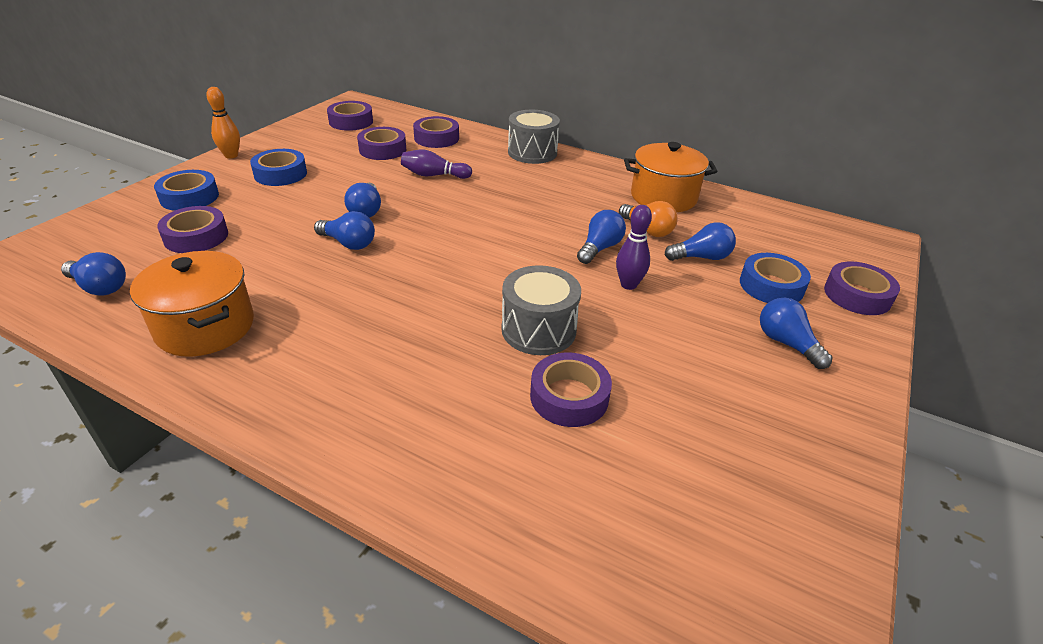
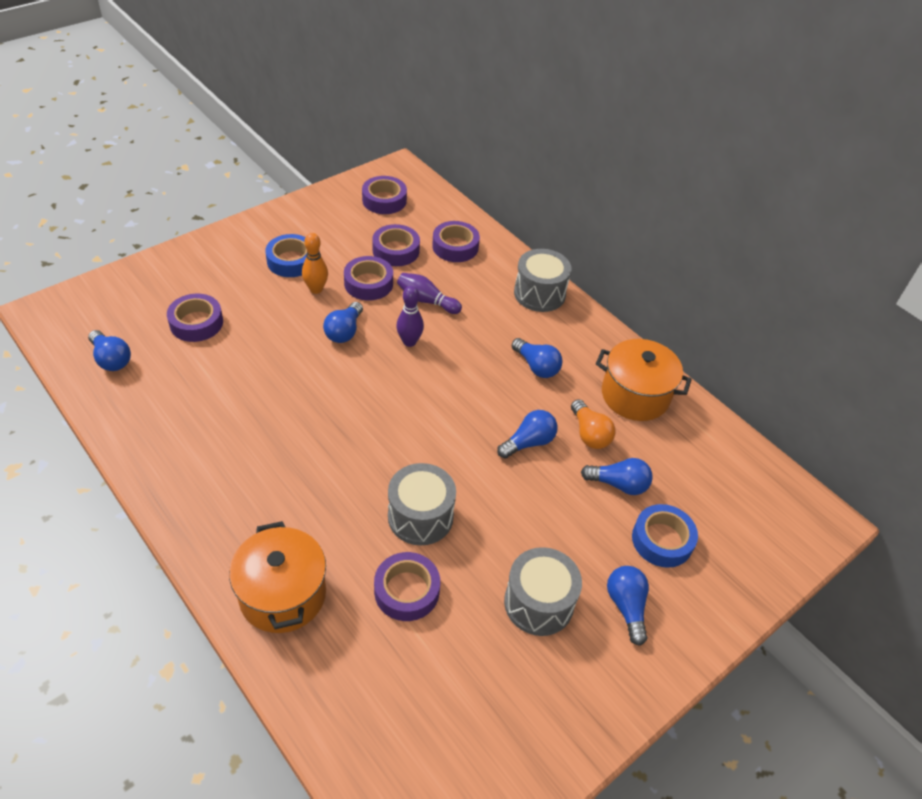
camera: 20 degrees right, 10 degrees up
orange pot [130,251,254,357] -> orange pot moved to [229,521,326,633]
blue tape [154,170,219,211] -> none
orange bowling pin [206,87,240,159] -> orange bowling pin moved to [302,233,328,294]
blue light bulb [314,211,375,250] -> blue light bulb moved to [512,338,563,378]
purple bowling pin [616,205,652,290] -> purple bowling pin moved to [396,286,424,347]
purple tape [824,261,900,315] -> purple tape moved to [344,256,393,301]
none -> grey drum [504,547,582,636]

